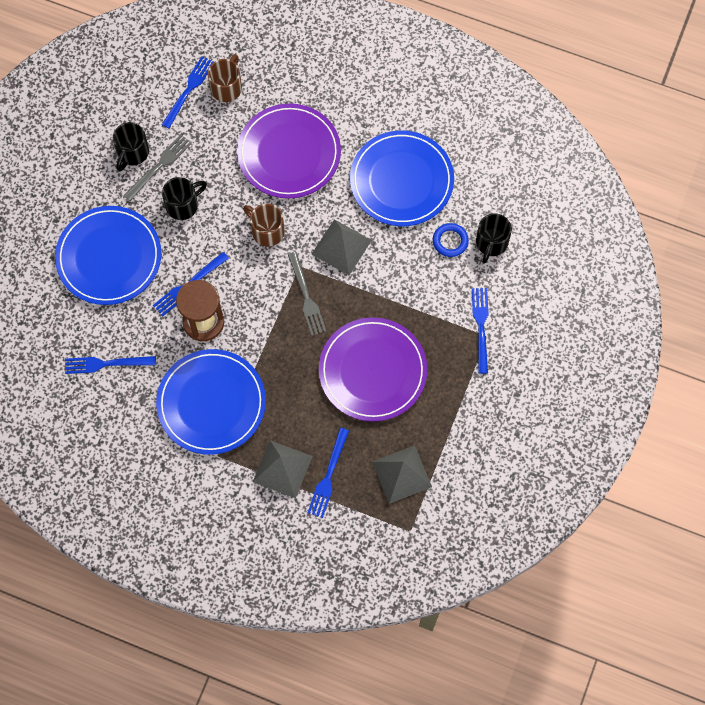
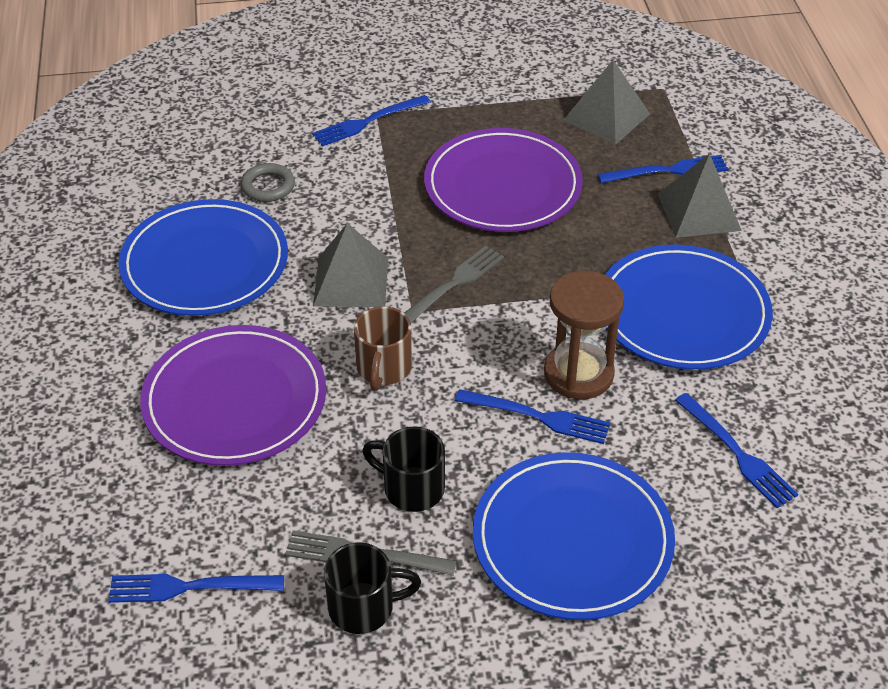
camera: 120 degrees left, 25 degrees down
brown mug [208,54,242,102] -> none
blue ring [433,223,469,257] -> grey ring [241,163,295,202]
black mug [476,213,512,264] -> none

